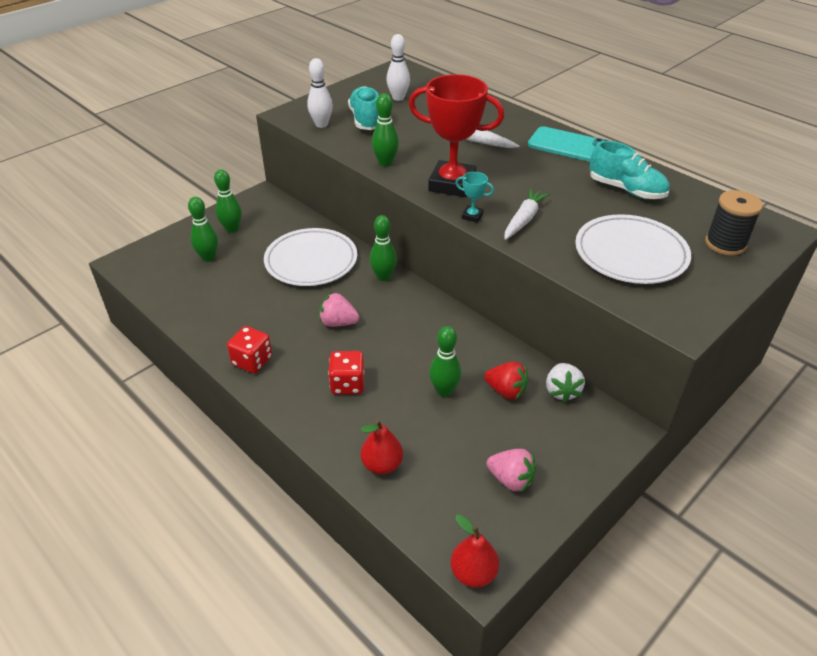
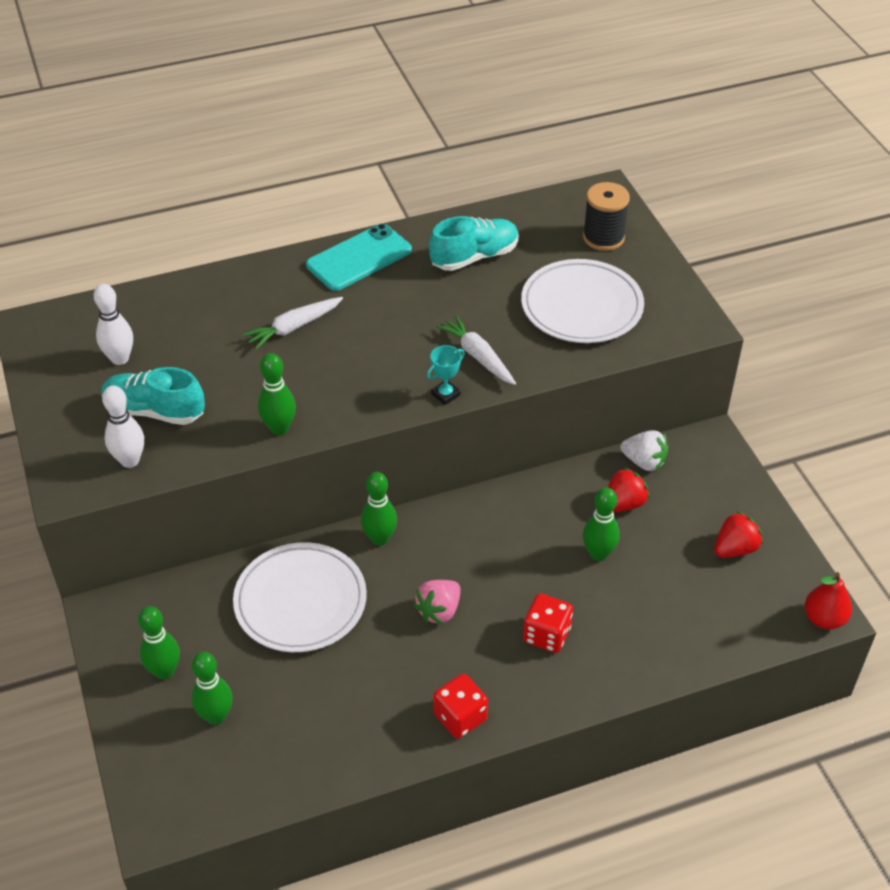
camera: 65 degrees left, 5 degrees up
red pear [361,419,403,475] -> none
red trophy [409,74,504,197] -> none
pink strawberry [487,449,536,492] -> red strawberry [714,511,763,558]

